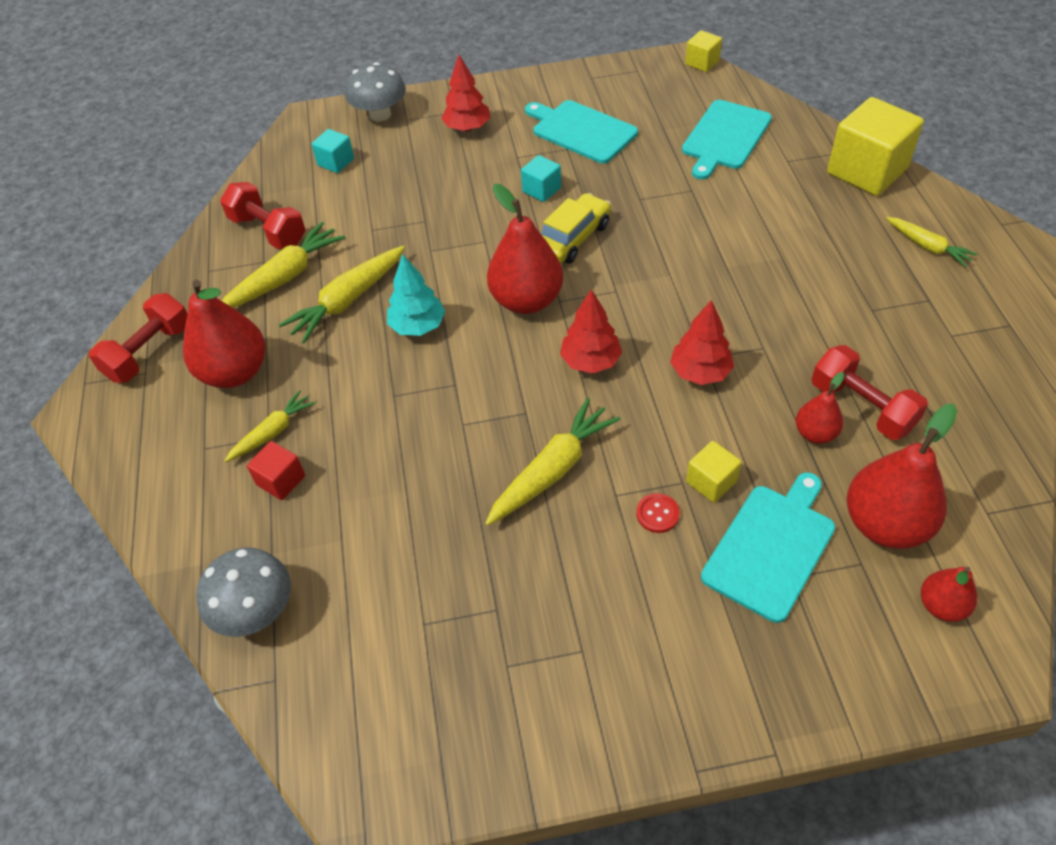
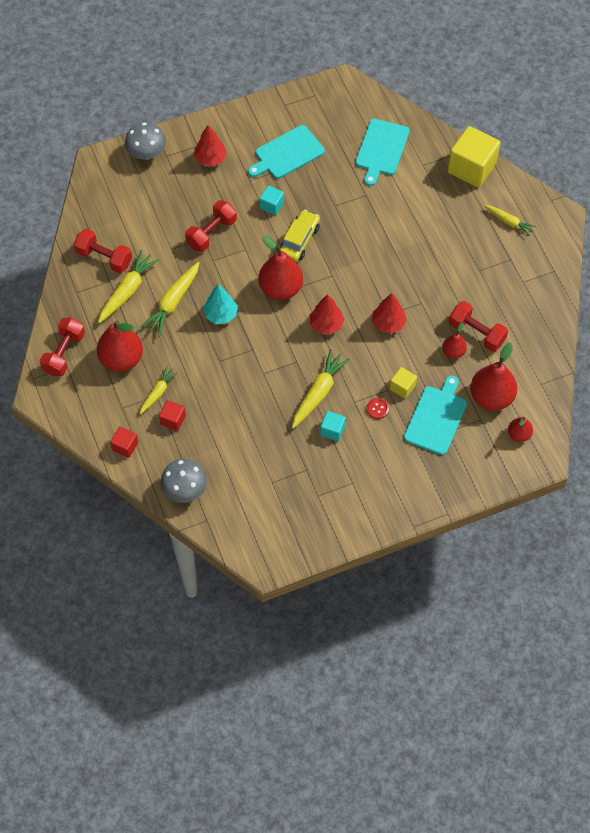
camera: 15 degrees left, 10 degrees up
turquoise cube [311,129,354,173] -> turquoise cube moved to [320,411,346,441]
turquoise cutting board [525,100,638,163] -> turquoise cutting board turned 60 degrees counterclockwise [248,125,325,179]
yellow cube [685,30,722,72] -> none
none -> red cube [110,427,138,458]
none -> red dumbbell [185,200,237,252]

